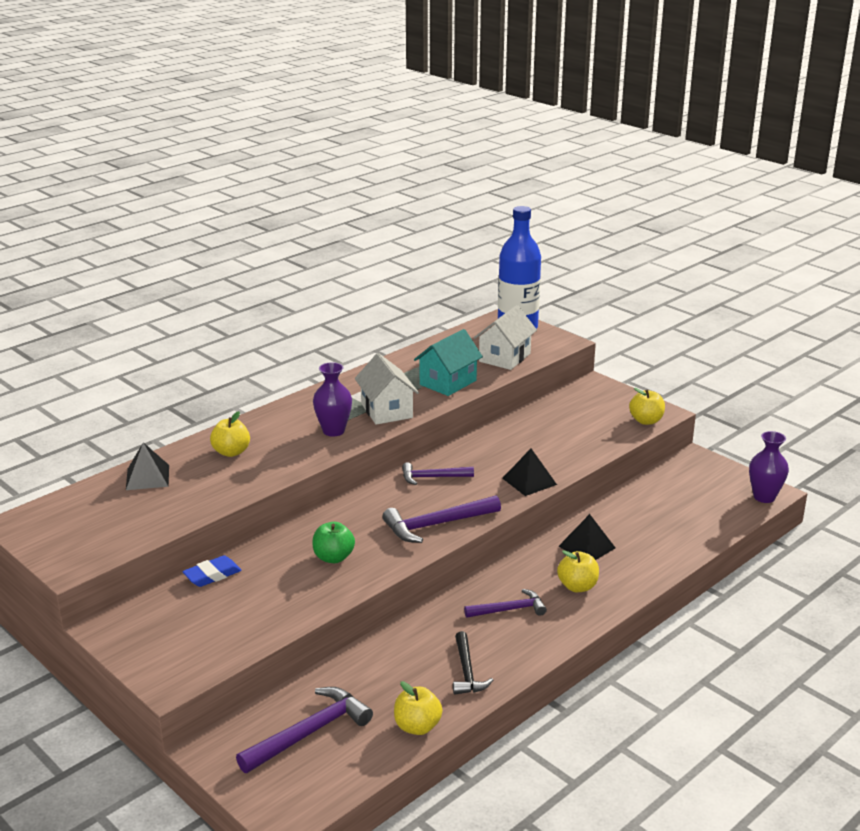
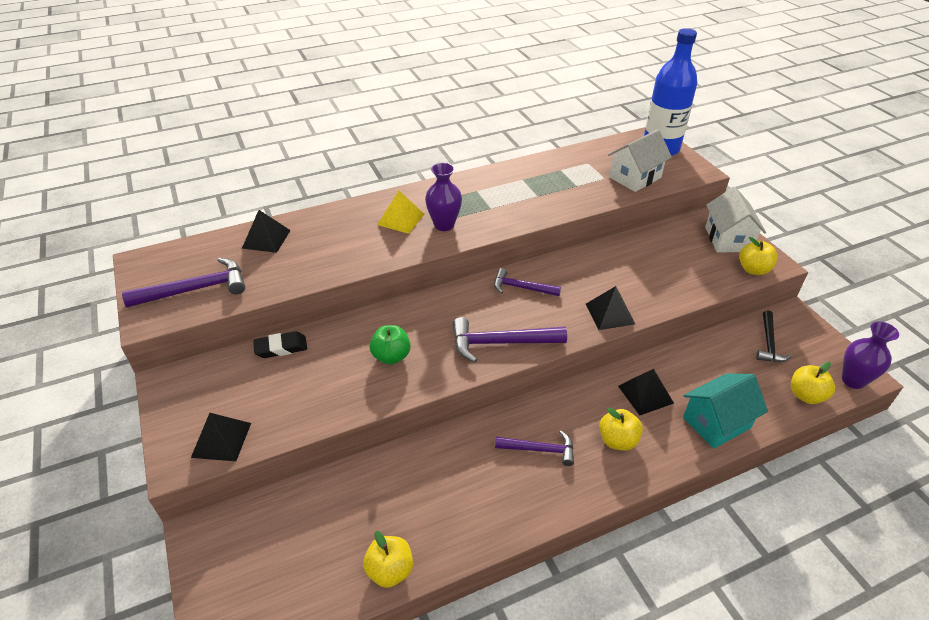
camera: 20 degrees right, 15 degrees up
blue eraser [182,555,242,587] -> black eraser [253,331,307,358]
yellow apple [210,411,250,457] -> yellow apple moved to [791,362,835,404]
purple hammer [236,687,373,773] -> purple hammer moved to [122,258,246,307]
white house [355,353,419,425] -> white house moved to [705,187,766,252]
turquoise house [414,329,483,396] -> turquoise house moved to [683,373,768,449]
black hammer [453,631,493,695] -> black hammer moved to [756,310,792,362]
none -> black pyramid [191,413,251,461]
none -> yellow pyramid [377,190,424,234]

